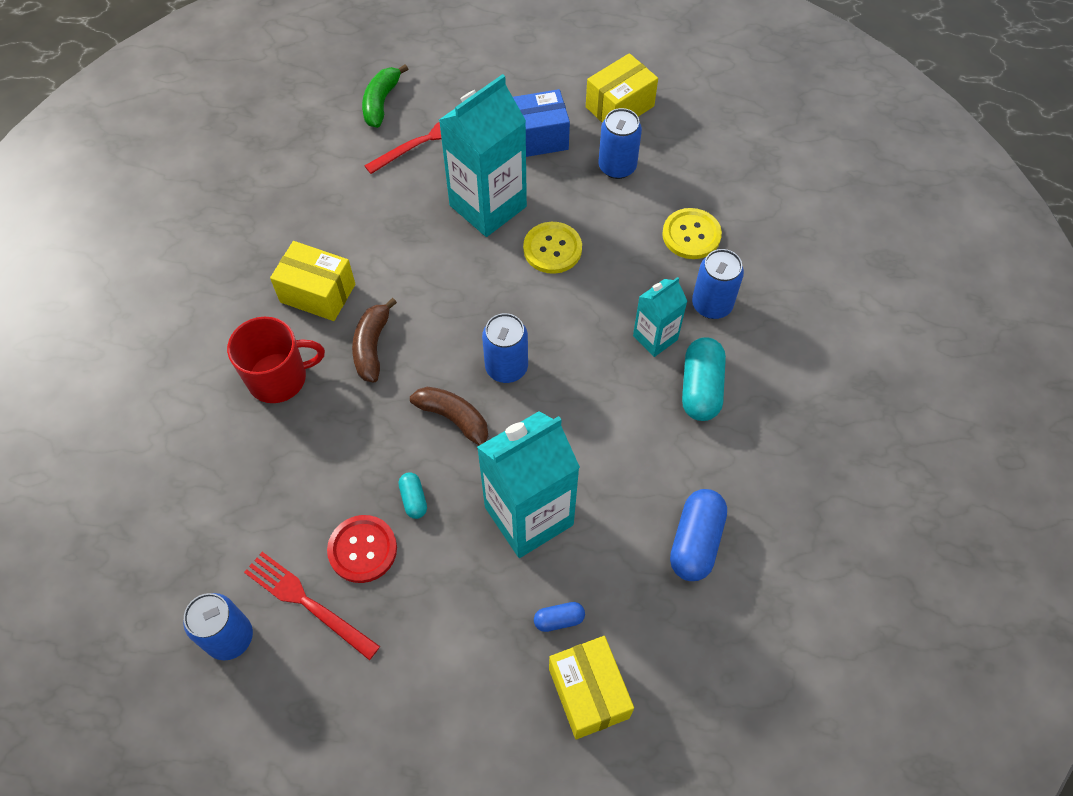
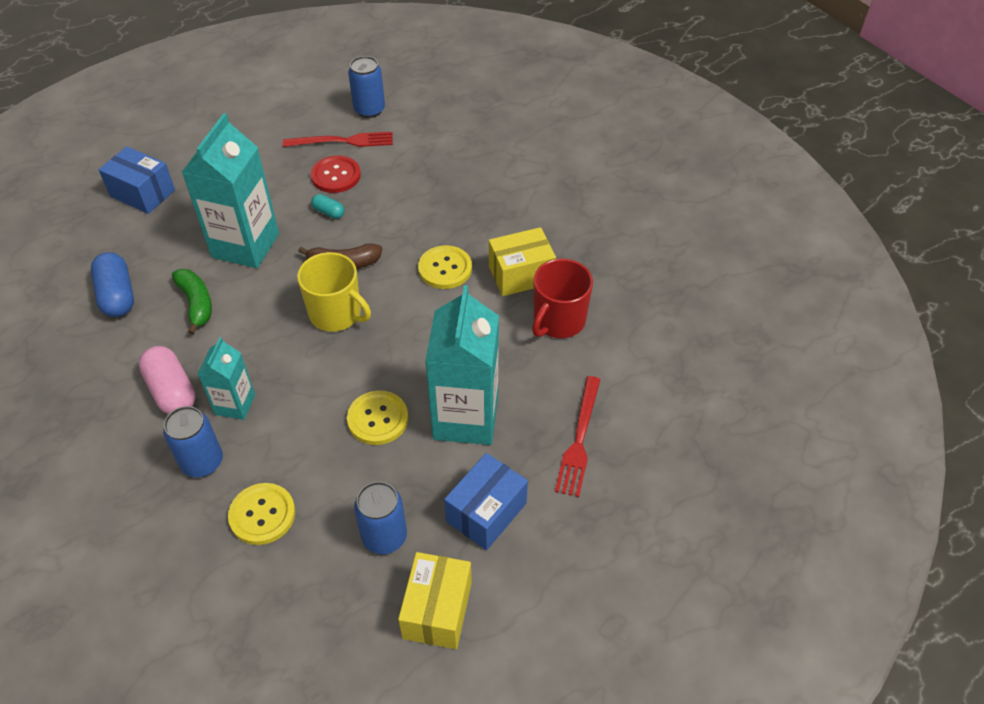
camera: 140 degrees right, 10 degrees down
red mug [227,317,325,403] -> red mug moved to [532,259,593,338]
brown banana [352,298,397,383] -> yellow button [418,245,472,289]
green banana [362,64,408,128] -> green banana moved to [172,269,212,335]
blue can [482,313,528,383] -> yellow mug [297,252,371,332]
blue capsule [534,602,585,632] -> none
yellow box [549,636,634,739] -> blue box [99,146,175,214]
turquoise capsule [682,337,726,421] -> pink capsule [139,346,195,414]

